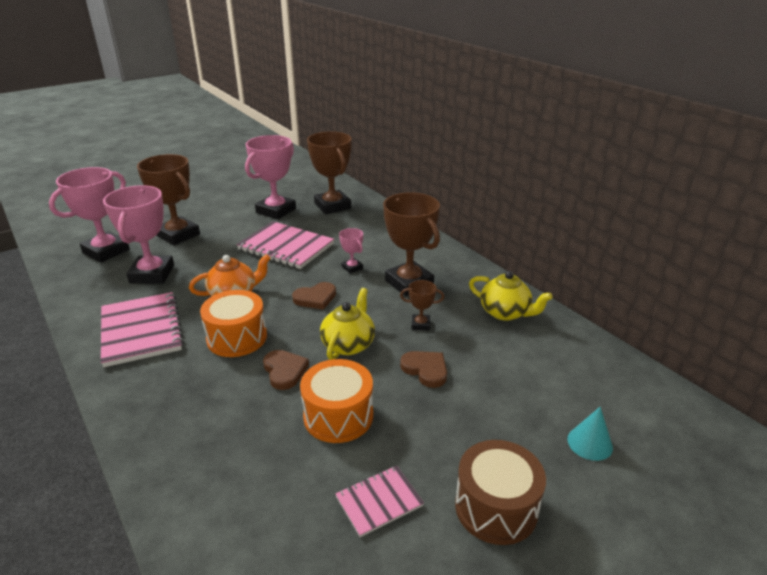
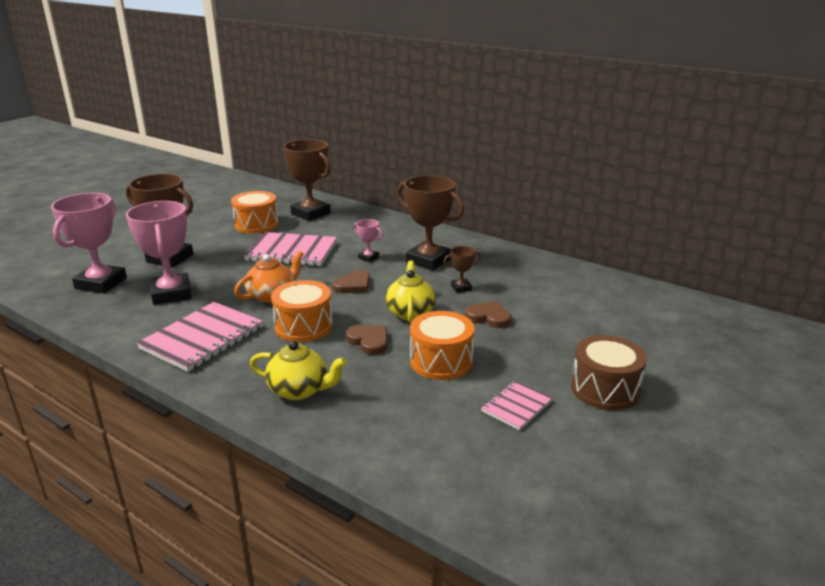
camera: 20 degrees left, 5 degrees down
pink notebook [101,292,184,367] -> pink notebook turned 75 degrees clockwise [137,302,263,372]
pink trophy [245,135,296,220] -> orange drum [231,191,279,234]
yellow teapot [469,271,553,321] -> yellow teapot moved to [250,340,347,400]
turquoise cone [567,407,613,461] -> none

